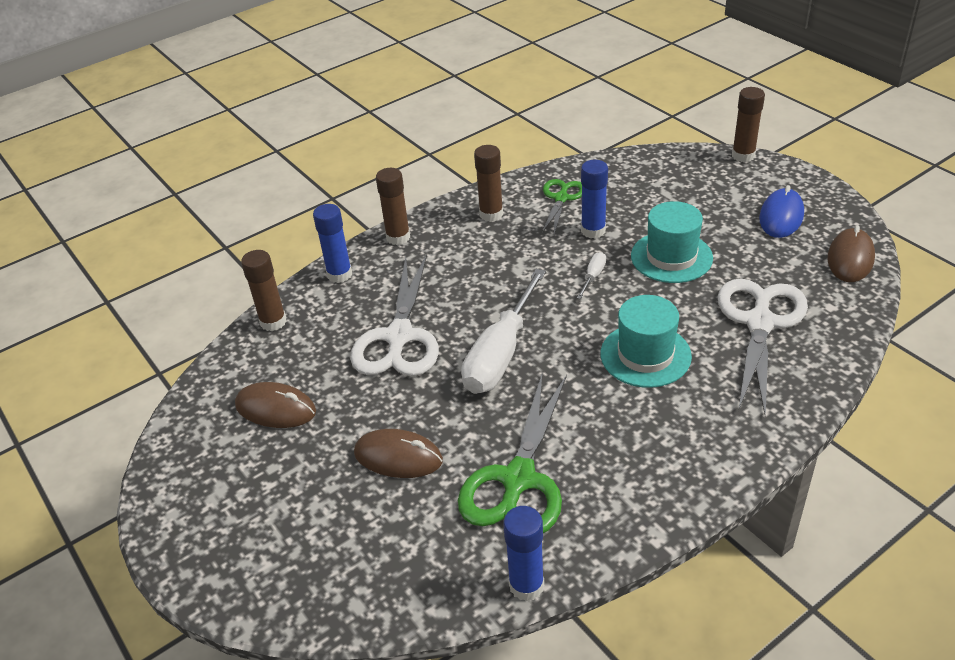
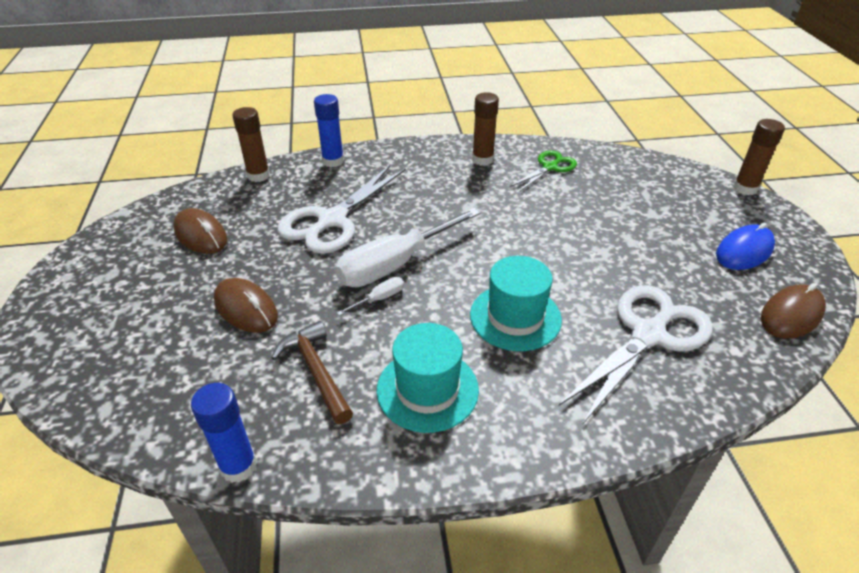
camera: 25 degrees right, 0 degrees up
brown glue stick [376,168,410,245] -> none
green scissors [458,373,567,533] -> brown hammer [271,321,353,424]
white screwdriver [577,252,606,299] -> white screwdriver moved to [337,277,404,316]
blue glue stick [581,160,608,238] -> none
turquoise hat [631,201,713,283] -> turquoise hat moved to [376,323,479,433]

